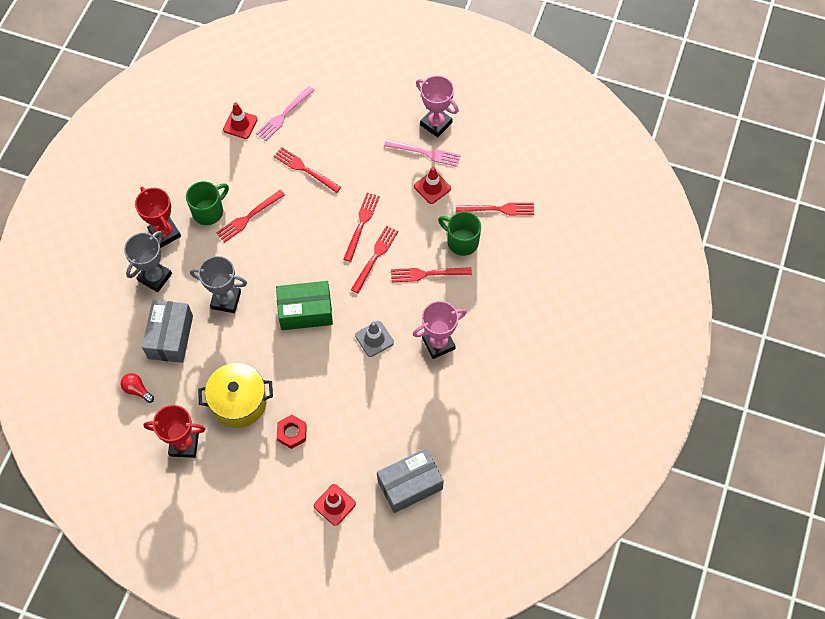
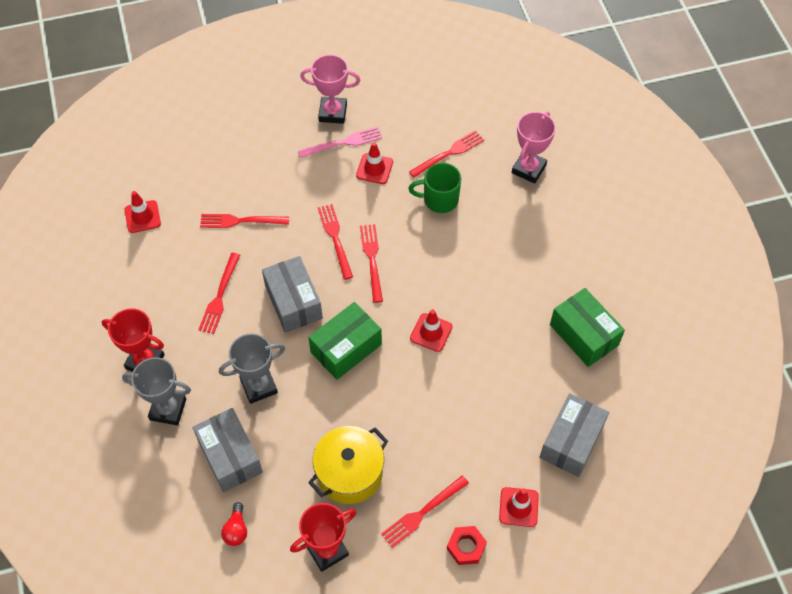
camera: 35 degrees left, 5 degrees down
red light bulb [121,373,154,403] -> red light bulb turned 90 degrees counterclockwise [221,502,247,546]
grey trophy [124,231,172,292] -> grey trophy turned 75 degrees counterclockwise [122,357,191,425]
green mug [186,181,229,225] -> none
pink fork [256,86,315,141] -> none
red nut [277,415,307,449] -> red nut moved to [447,526,487,565]
grey traffic cone [355,321,394,357] -> red traffic cone [410,309,453,352]
red fork [391,267,472,282] -> red fork moved to [381,475,469,548]
pink trophy [413,301,467,359] -> pink trophy moved to [512,112,556,184]
none -> grey box [262,256,323,333]
none -> green box [550,288,625,367]

